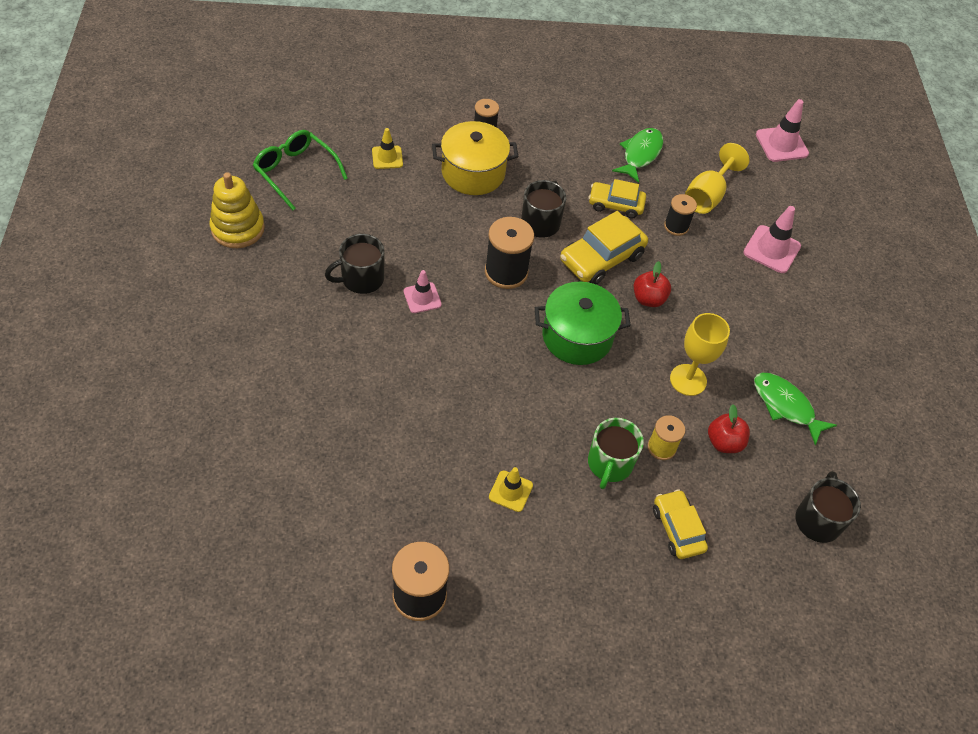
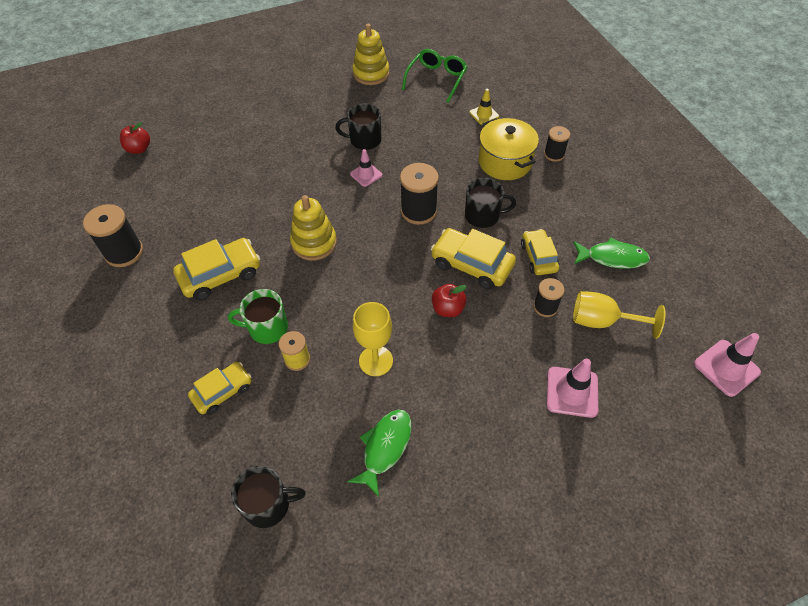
camera: 75 degrees right, 0 degrees up
black mug [325,234,384,294] -> black mug turned 45 degrees counterclockwise [335,103,381,150]
yellow traffic cone [489,467,533,512] -> yellow car [173,238,260,301]
green pot [535,281,631,365] -> none
red apple [708,404,750,453] -> red apple moved to [120,122,150,154]
none -> yellow stacking toy [290,195,337,260]

